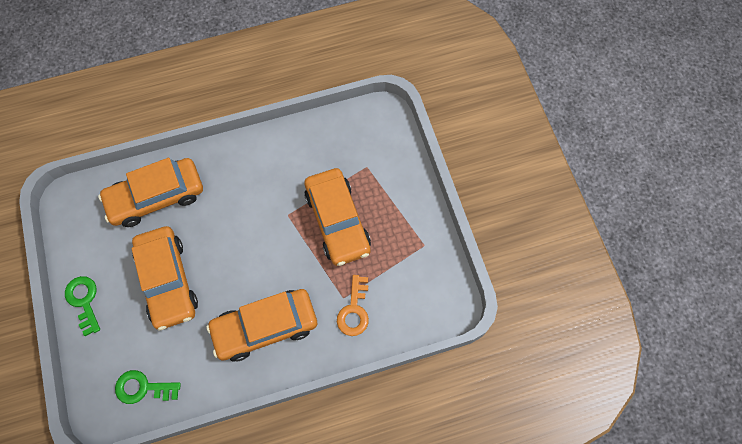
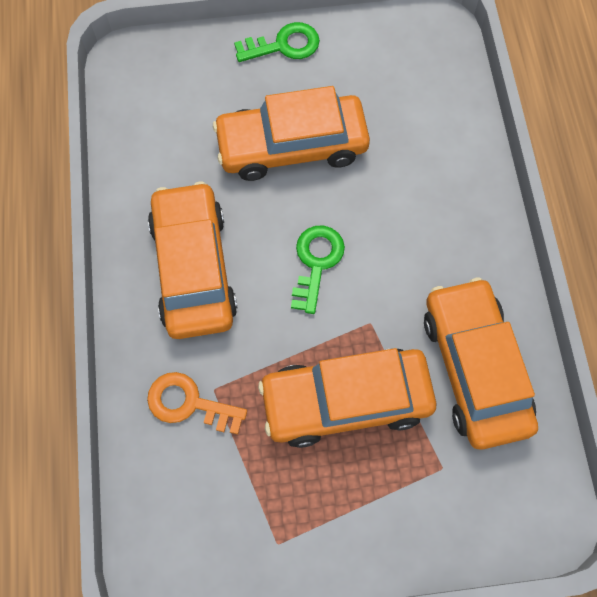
camera: 100 degrees right, 0 degrees up
orange car [98,158,203,227] -> orange car moved to [424,277,538,450]
green key [115,370,181,404] -> green key moved to [291,226,345,314]

